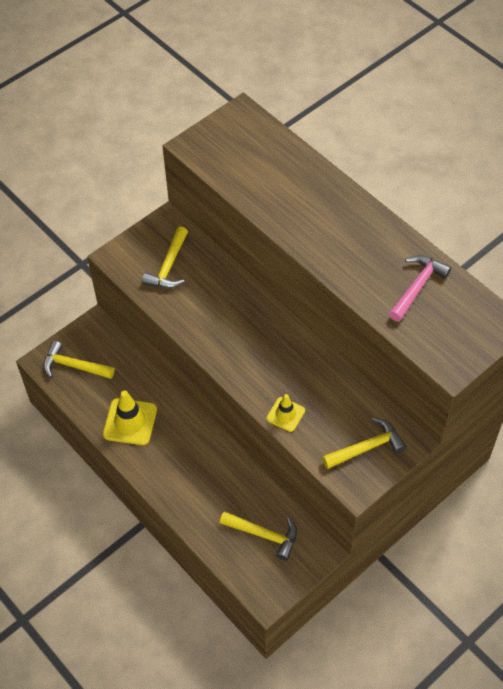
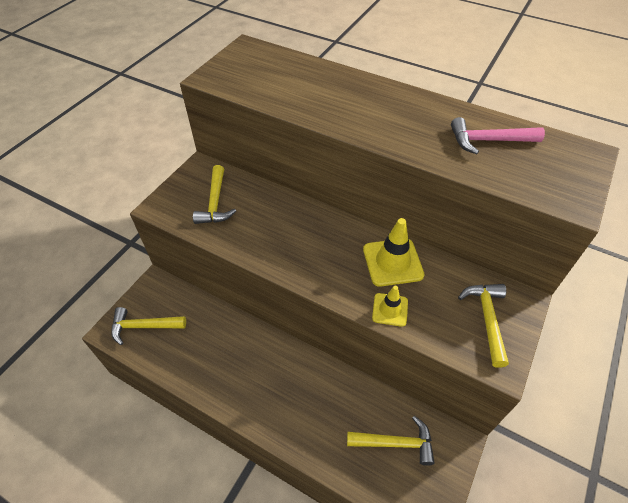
camera: 20 degrees left, 5 degrees down
yellow traffic cone [103,391,157,445] -> yellow traffic cone moved to [363,218,424,287]
yellow hammer [322,417,407,469] -> yellow hammer turned 45 degrees counterclockwise [458,284,509,368]
pink hammer [389,255,451,322] -> pink hammer turned 105 degrees counterclockwise [451,117,545,154]

